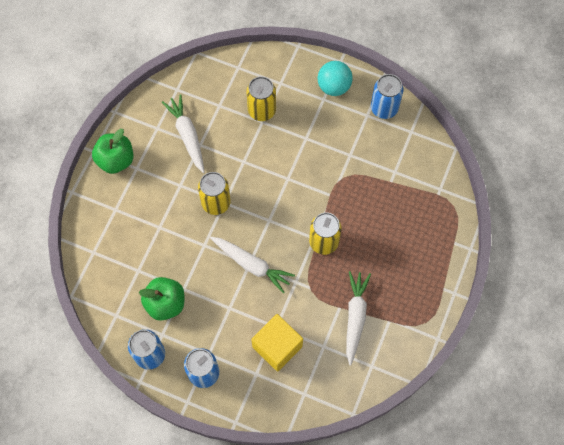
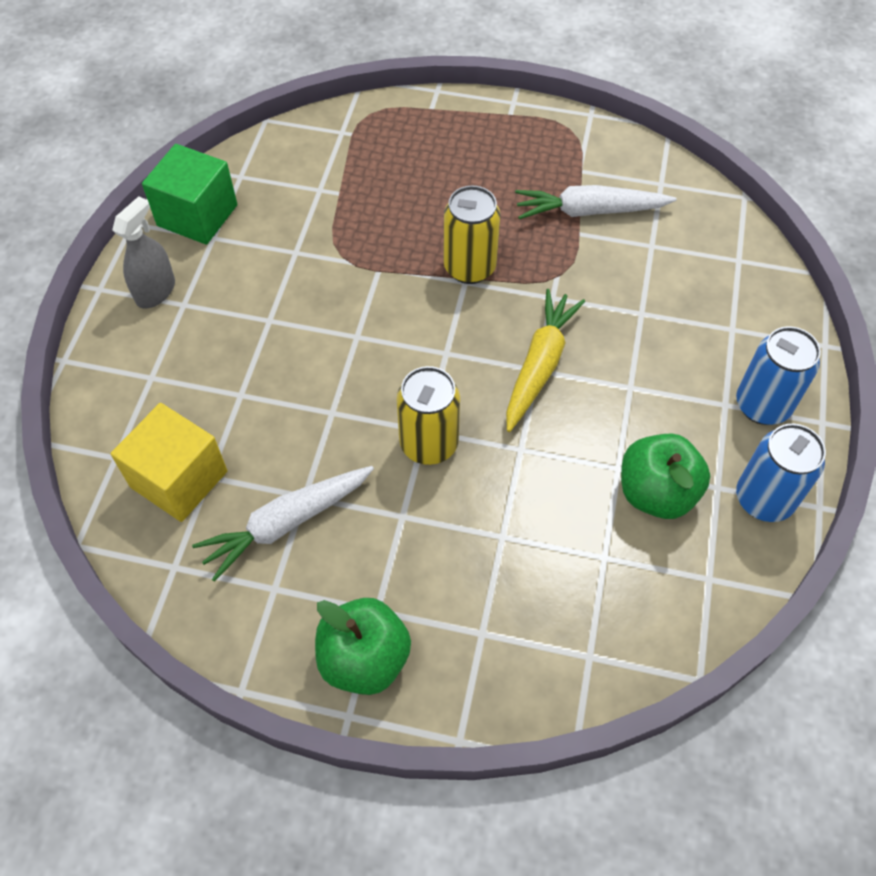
camera: 100 degrees left, 10 degrees down
white carrot [210,237,295,294] -> yellow carrot [506,289,585,432]
yellow can [246,77,276,121] -> none
yellow cube [251,314,303,372] -> yellow cube moved to [111,403,227,522]
turquoise ball [318,61,353,96] -> grey spray bottle [112,196,175,308]
blue can [371,74,404,119] -> green cube [142,144,237,245]

